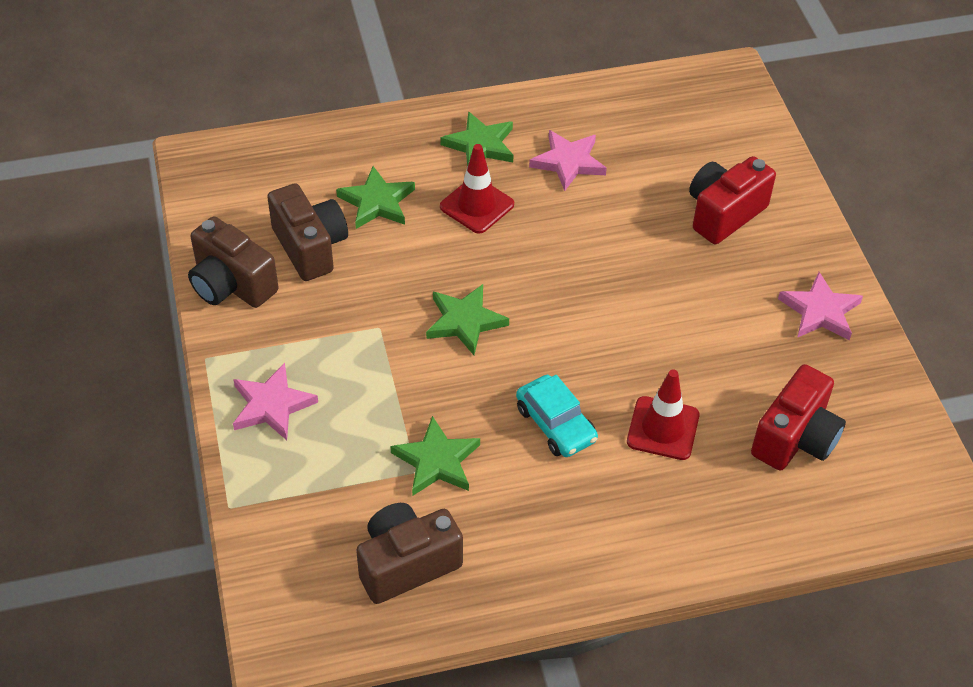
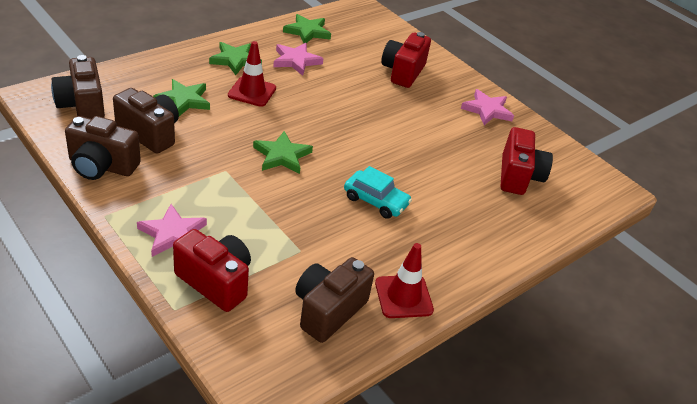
camera: 30 degrees left, 10 degrees down
green star [391,416,480,496] -> green star moved to [283,14,331,43]
red traffic cone [627,370,700,460] -> red traffic cone moved to [375,243,434,318]
none -> brown camera [51,55,105,119]
none -> red camera [173,229,251,312]

